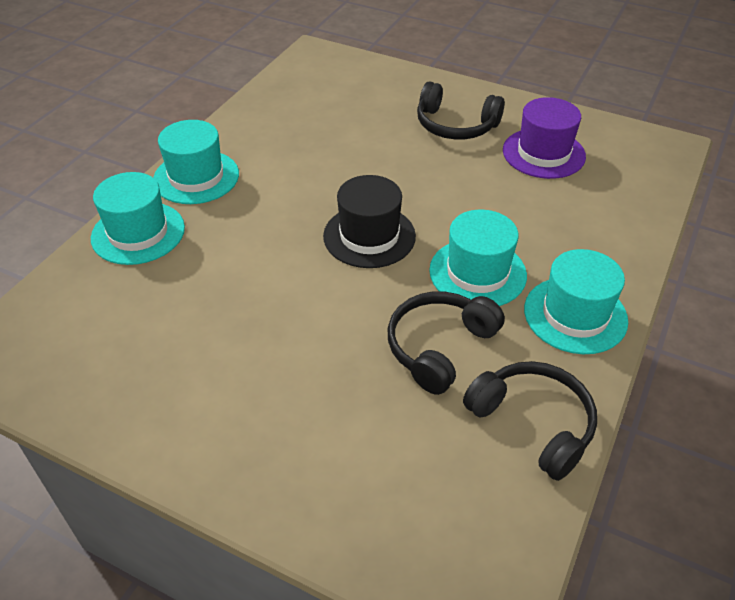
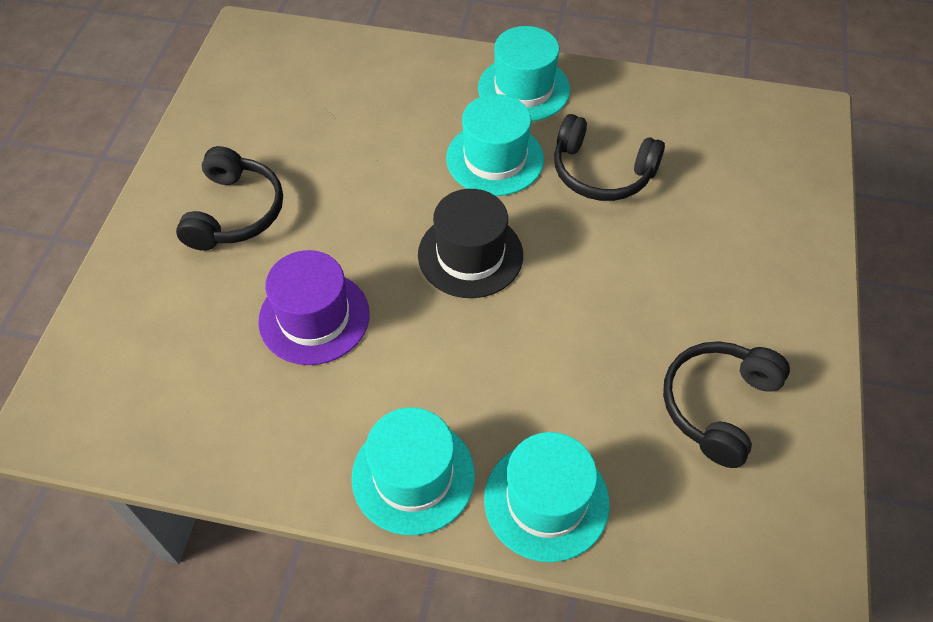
camera: 105 degrees left, 10 degrees up
black headphones [463,361,597,481] -> black headphones moved to [663,341,790,468]
purple hat [503,97,586,179] -> purple hat moved to [258,250,370,365]

